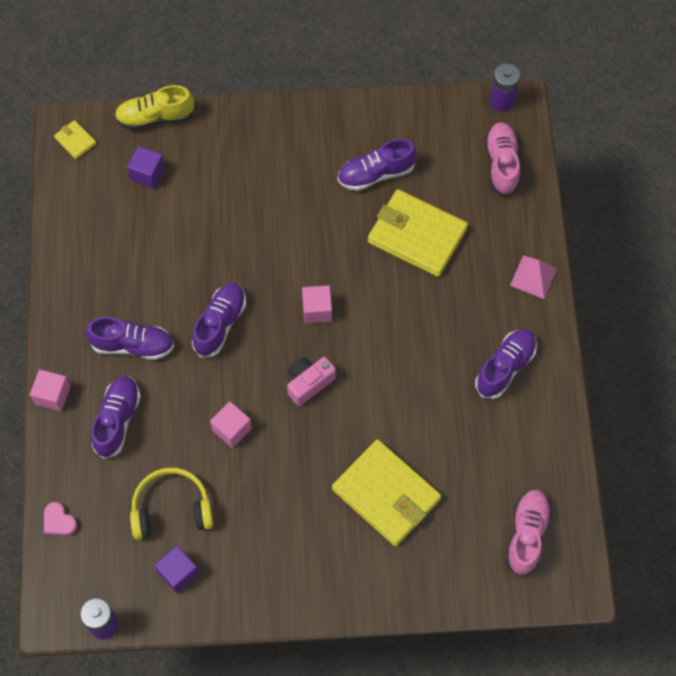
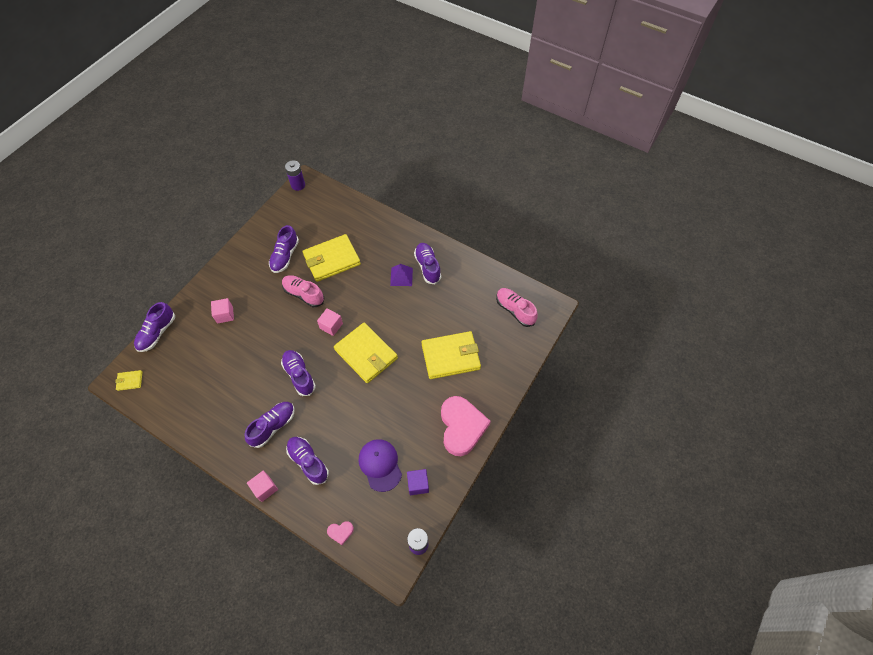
camera: 55 degrees left, 5 degrees down
yellow shoe [114,85,195,130] -> purple shoe [134,302,175,352]
purple cube [127,146,165,189] -> none
yellow headphones [130,468,213,540] -> purple cap [358,439,402,492]
pink cube [210,401,252,448] -> pink cube moved to [211,298,234,324]
pink camera [287,357,336,406] -> yellow wallet [334,323,398,383]
pink shoe [485,122,520,197] -> pink shoe moved to [282,275,324,307]
pink pyramid [510,255,557,299] -> none
none -> purple pyramid [390,264,413,286]
none -> pink heart [441,396,491,456]

